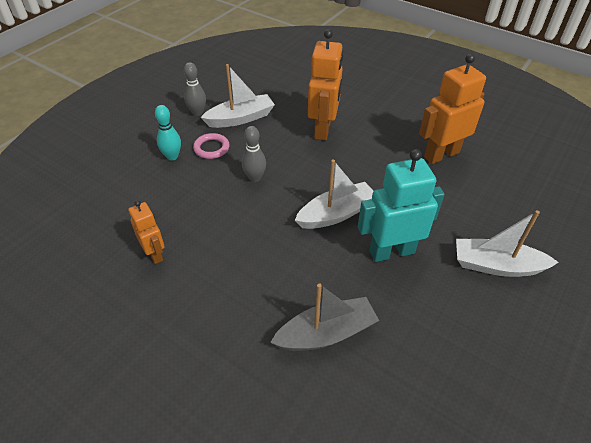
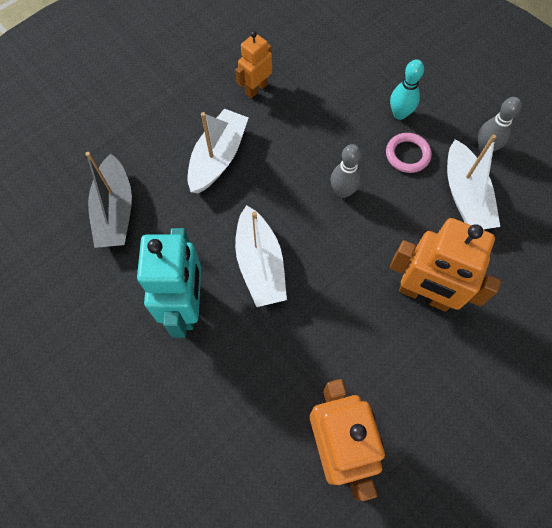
camera: 105 degrees right, 20 degrees up
orange robot [128,200,165,264] -> orange robot turned 150 degrees clockwise [235,31,272,98]
white boat [456,210,559,277] -> white boat moved to [188,108,248,193]

